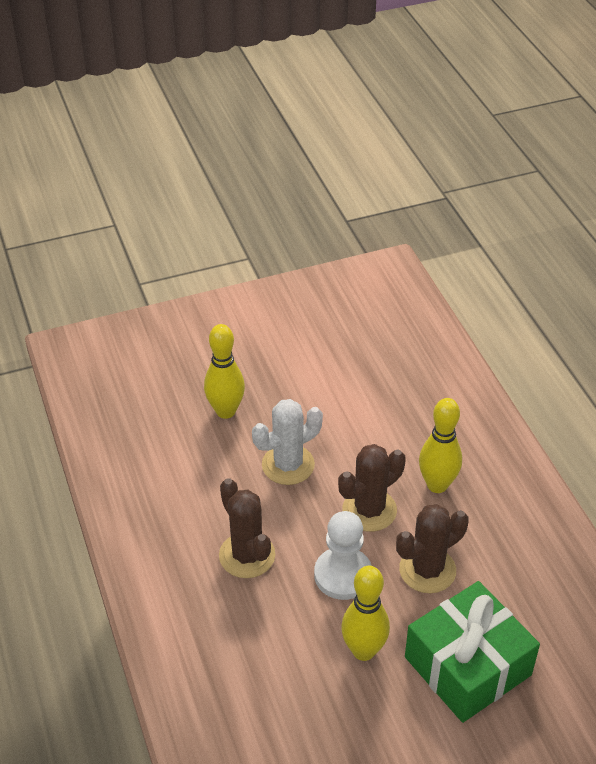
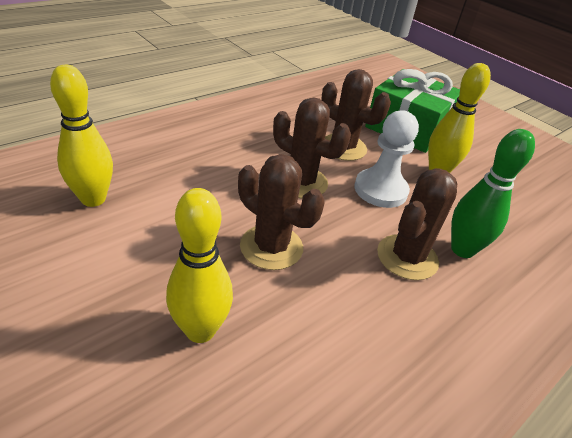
camera: 115 degrees left, 5 degrees down
white cactus [252,399,323,485] -> brown cactus [238,154,324,270]
yellow bowling pin [419,398,462,493] -> yellow bowling pin moved to [50,65,113,207]
none -> green bowling pin [451,129,535,258]

